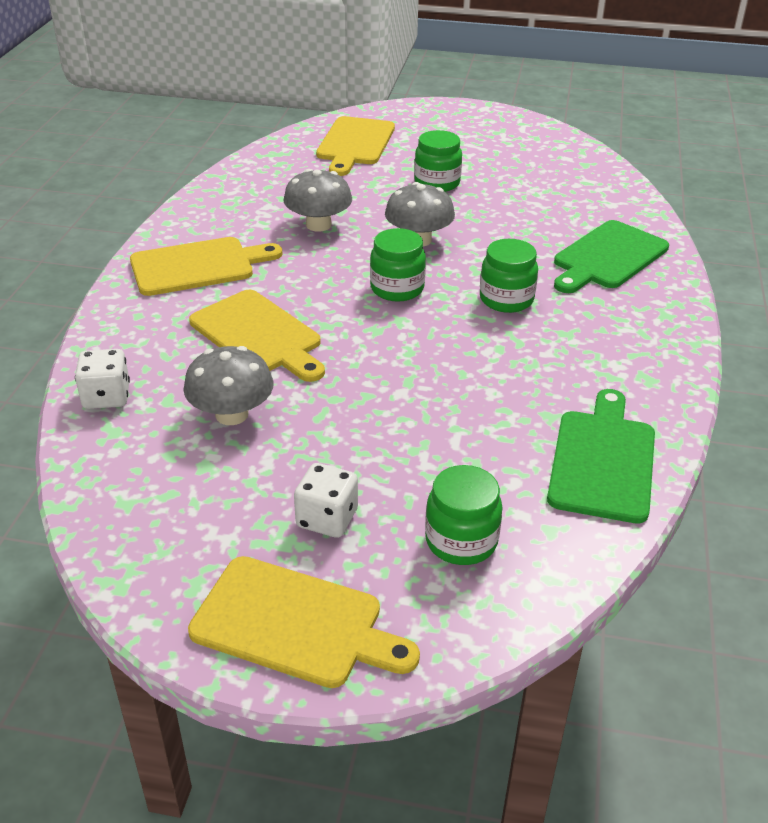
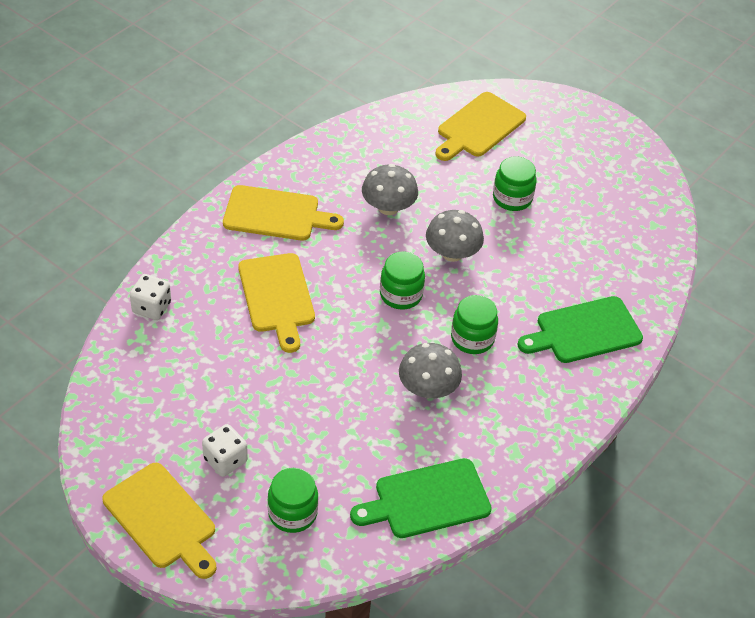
camera: 25 degrees right, 10 degrees up
grey mushroom [184,346,274,425] -> grey mushroom moved to [399,343,462,398]
green cutting board [547,389,655,523] -> green cutting board turned 150 degrees counterclockwise [350,458,492,538]

